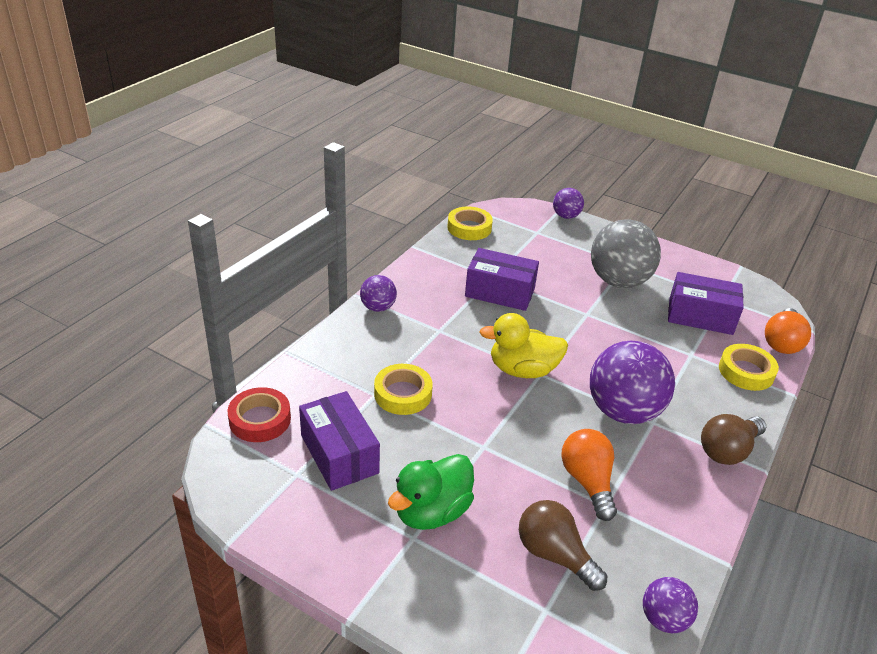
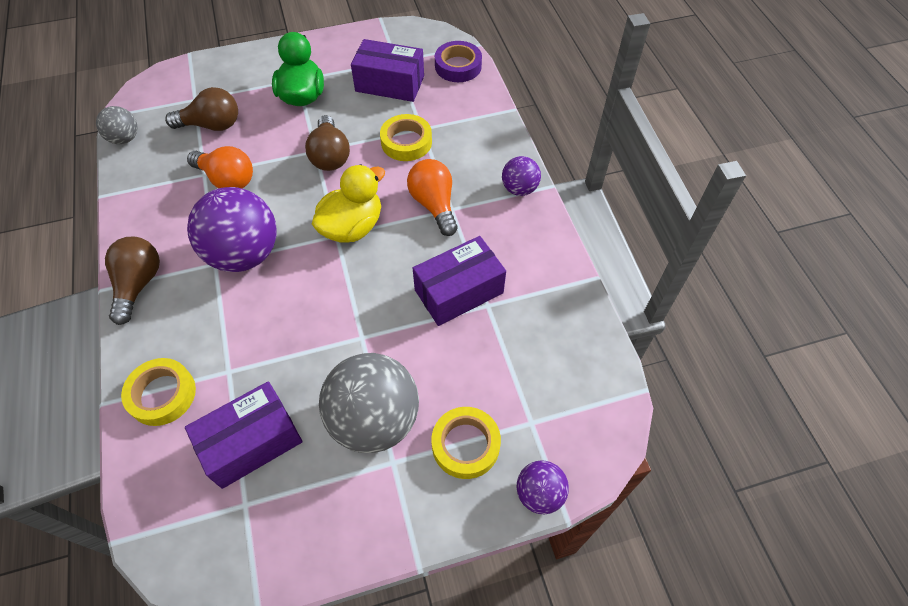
camera: 135 degrees right, 20 degrees up
red tape [227,387,291,442] -> purple tape [435,41,482,82]
yellow tape [447,206,493,240] -> yellow tape moved to [431,407,501,479]
purple ball [643,577,698,633] -> grey ball [96,106,138,144]
orange light bulb [765,308,811,354] -> orange light bulb moved to [407,159,458,236]
none -> brown light bulb [305,115,350,171]

